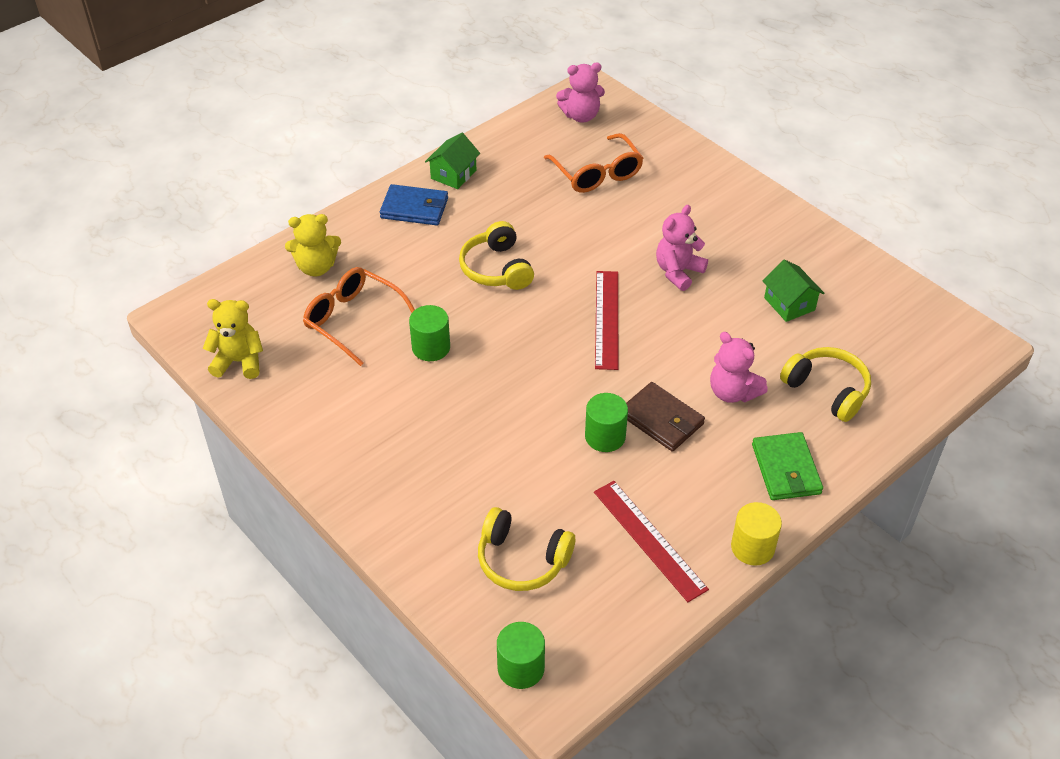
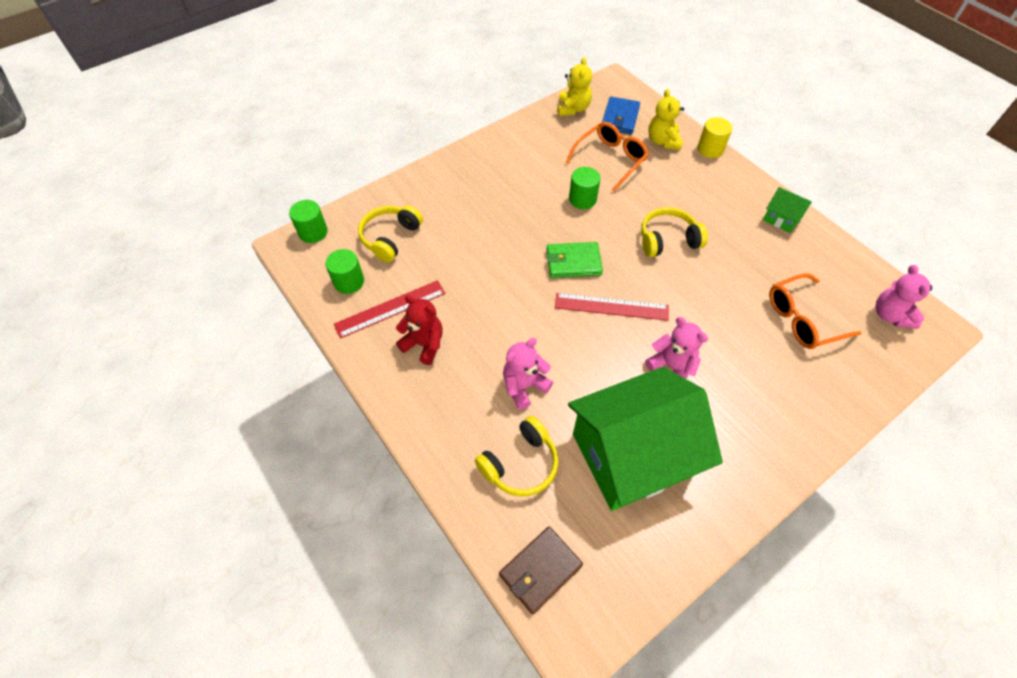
camera: 95 degrees right, 10 degrees up
blue wallet [380,184,448,225] -> blue wallet moved to [602,97,640,134]
green cylinder [585,393,628,452] -> green cylinder moved to [325,249,364,294]
brown wallet [626,382,705,452] -> brown wallet moved to [499,527,583,614]
yellow cylinder [731,502,782,566] -> yellow cylinder moved to [698,117,732,158]
green wallet [752,432,823,500] -> green wallet moved to [547,242,603,278]
green house [763,259,824,322] -> green house [568,367,723,511], size x2.48
none -> red teddy bear [396,295,443,365]

